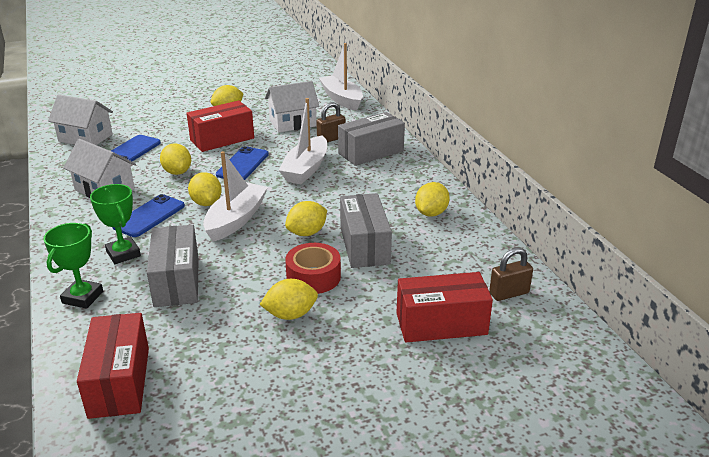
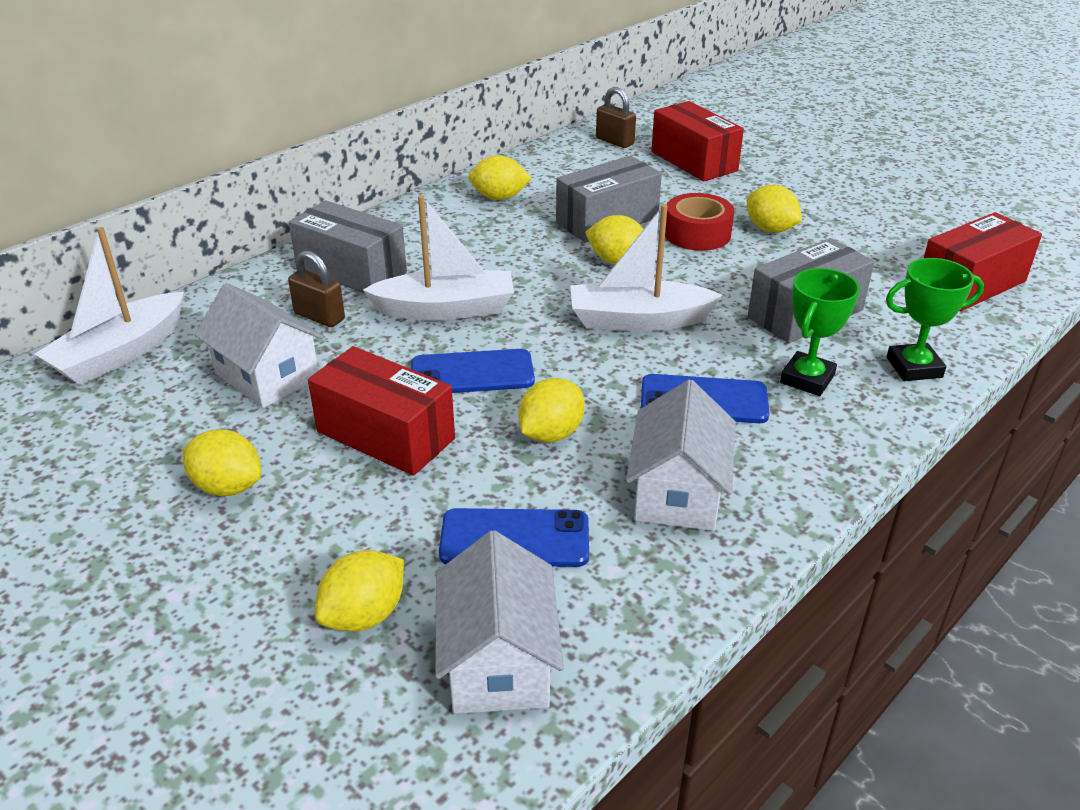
camera: 115 degrees left, 5 degrees up
yellow lemon [188,172,222,206] -> yellow lemon moved to [315,550,404,632]

